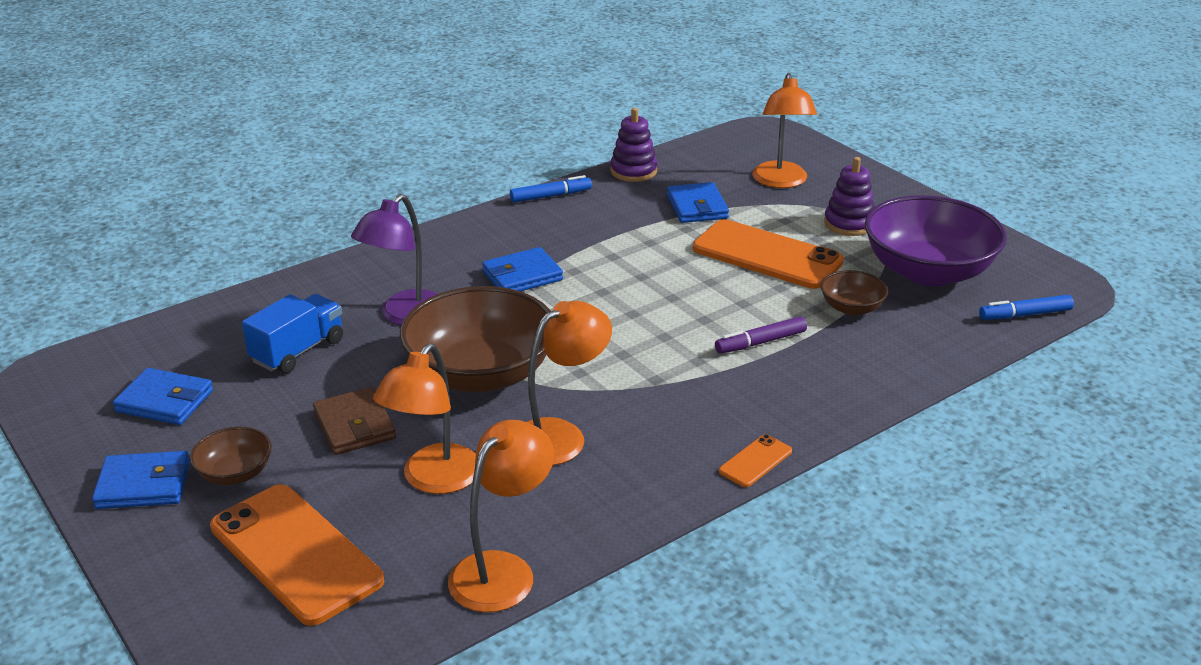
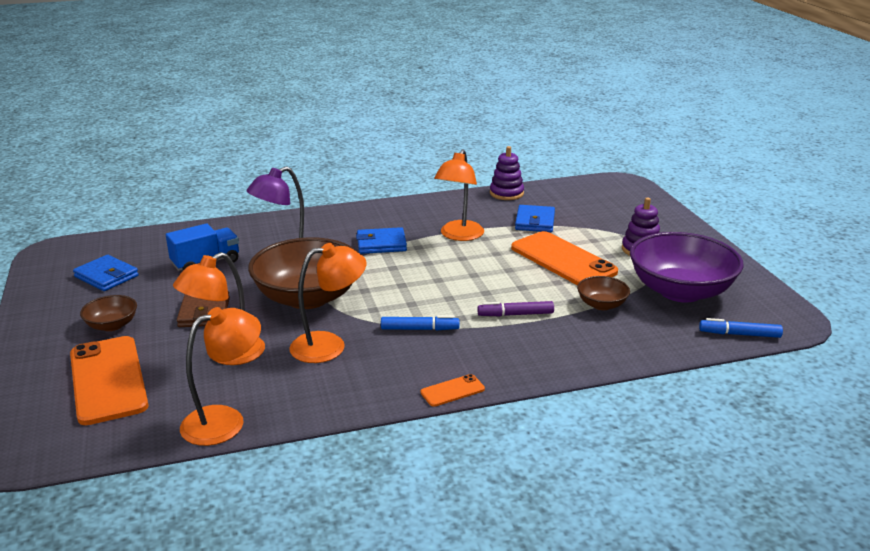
camera: 20 degrees right, 5 degrees down
blue wallet [92,451,190,509] -> none
blue marker [510,175,592,203] -> blue marker moved to [381,315,460,331]
orange lamp [752,73,817,188] -> orange lamp moved to [434,150,484,241]

